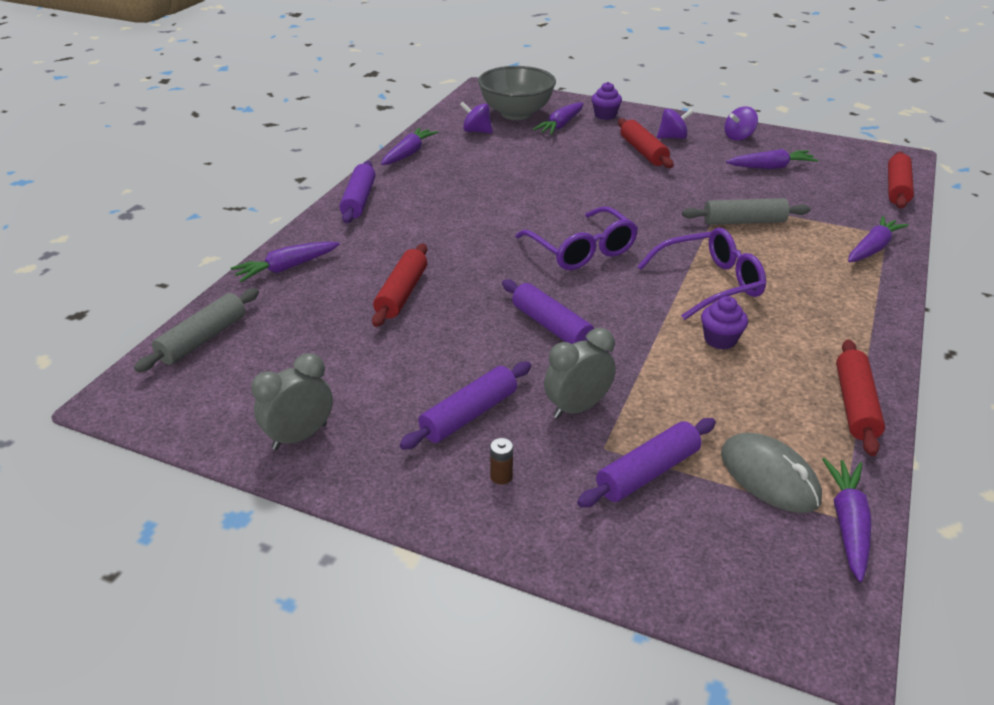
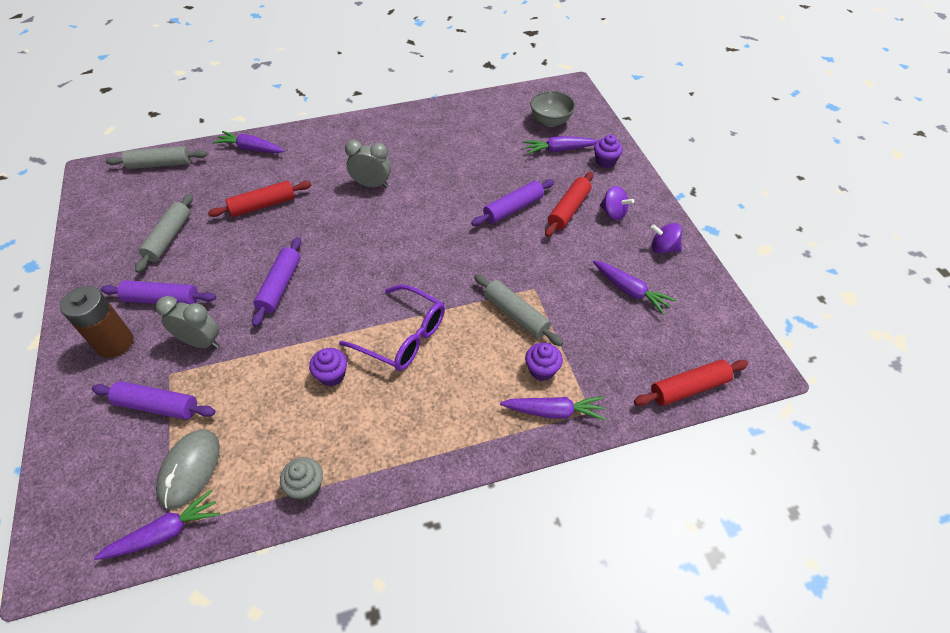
camera: 50 degrees right, 15 degrees up
grey clock [251,353,333,450] -> grey clock moved to [345,140,391,188]
purple rolling pin [339,161,375,223] -> purple rolling pin moved to [471,179,554,226]
purple carrot [381,127,438,165] -> none
purple spinning top [460,102,493,133] -> none
grey bowl [478,66,556,120] -> grey bowl [530,91,575,127], size x0.66
brown battery [490,438,513,485] -> brown battery [60,286,133,358], size x2.46
purple glasses [515,206,638,270] -> none
red rolling pin [836,339,885,456] -> grey cupcake [280,457,323,500]
none -> grey rolling pin [135,194,193,273]
none -> purple cupcake [525,343,563,381]

